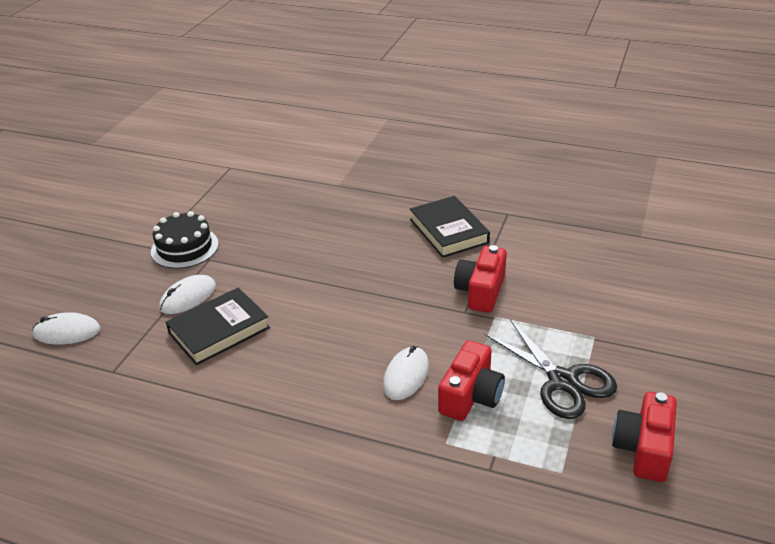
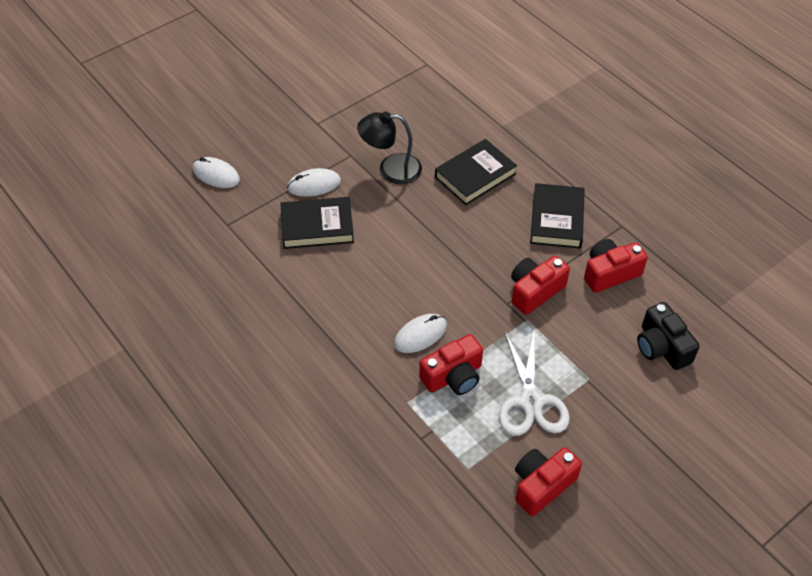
camera: 30 degrees right, 15 degrees up
black cake [151,211,219,269] -> none
black scissors [484,319,617,419] -> white scissors [499,332,570,436]
none -> black lamp [357,111,422,184]
none -> black book [435,139,517,205]
none -> red camera [584,239,648,293]
none -> black camera [637,302,700,370]

